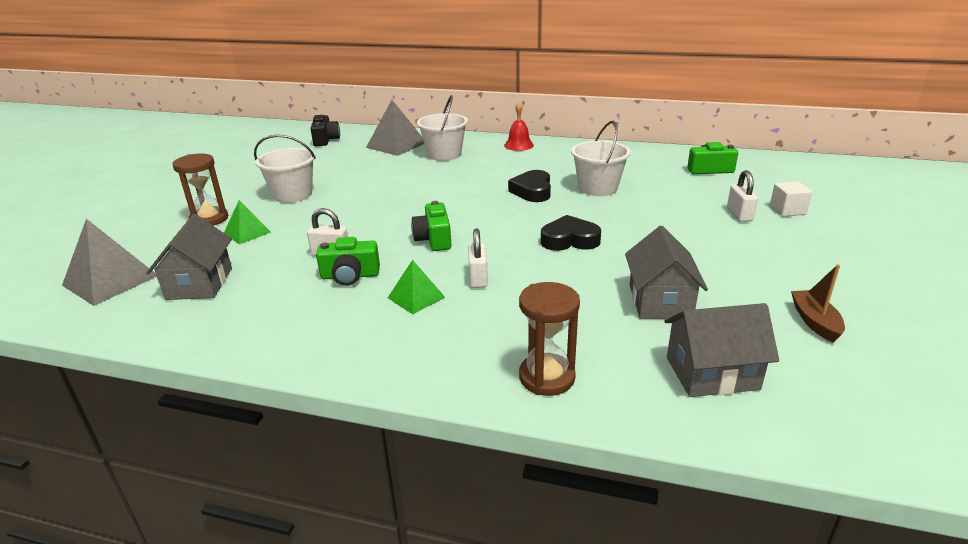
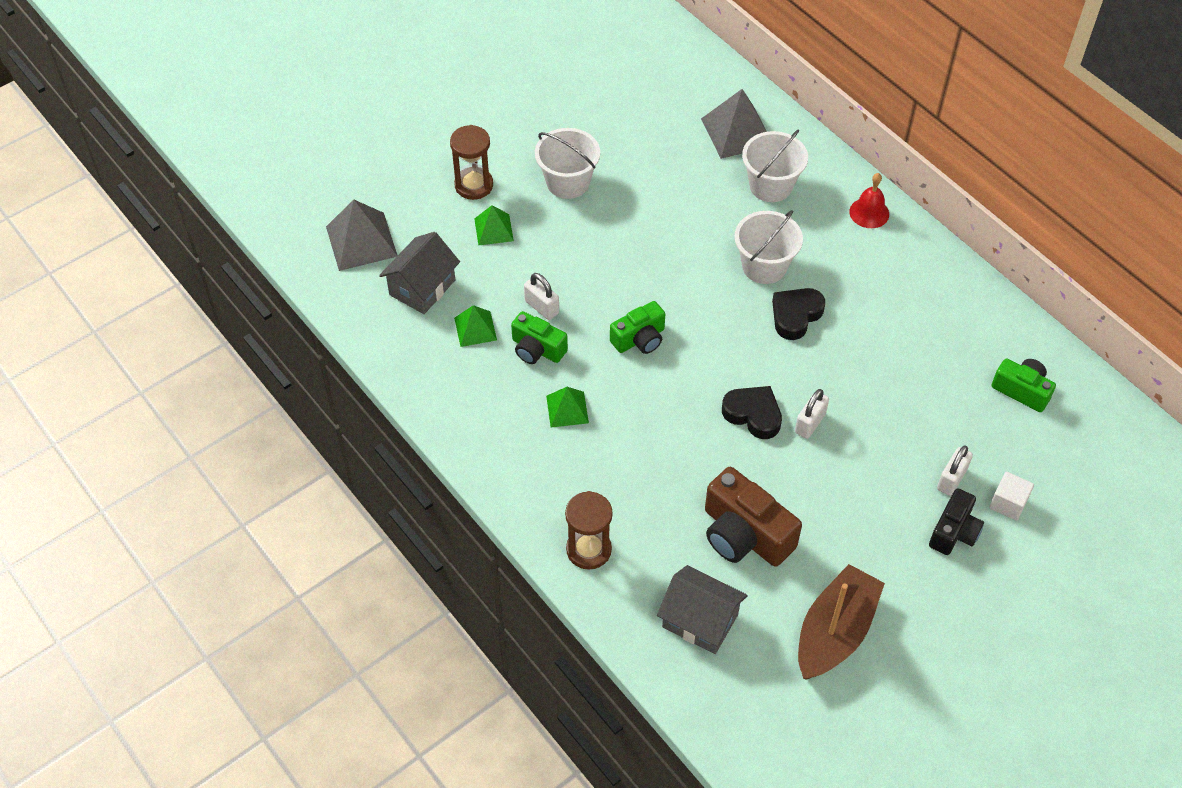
camera: 35 degrees right, 25 degrees up
black camera [310,115,340,146] -> black camera moved to [929,488,984,555]
green camera [411,201,452,251] -> green camera turned 150 degrees counterclockwise [610,301,665,354]
white padlock [468,228,488,288] -> white padlock moved to [795,389,829,439]
white bucket [571,121,631,196] -> white bucket moved to [734,210,803,284]
grey house [625,226,708,319] -> brown camera [705,467,802,567]
brown boat [791,264,845,343] -> brown boat [798,564,885,680], size x1.92
none -> green pyramid [454,305,497,347]

